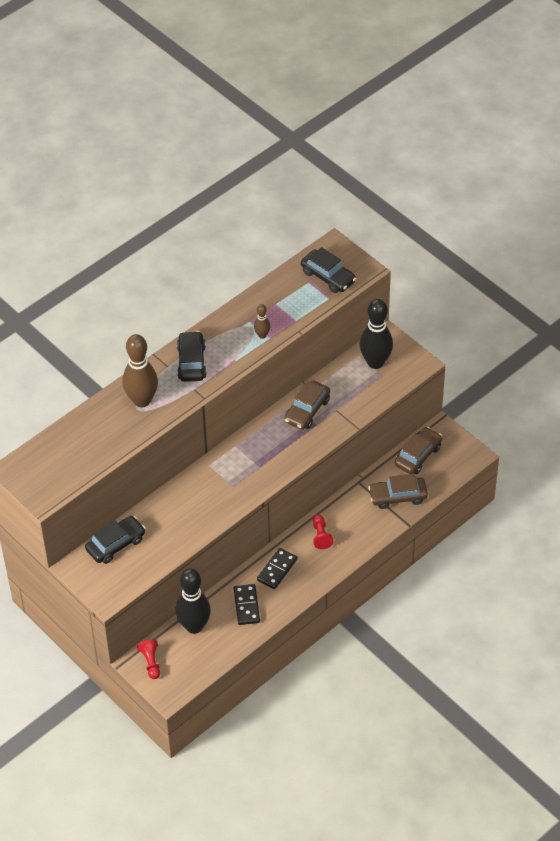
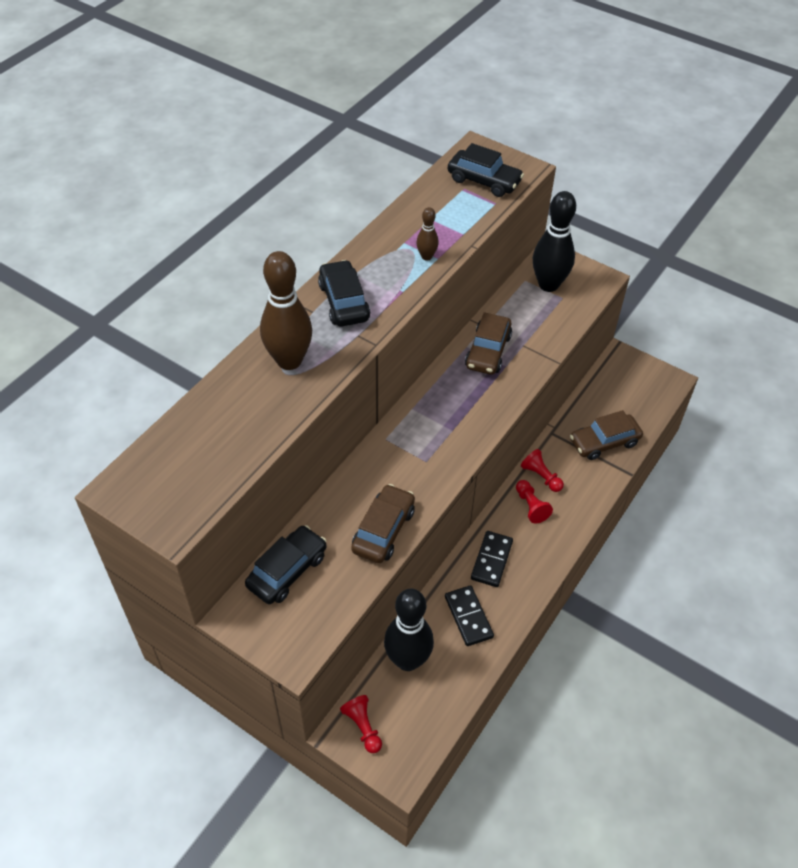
camera: 15 degrees left, 0 degrees up
brown car [395,427,442,474] -> brown car moved to [351,484,415,563]
none -> red pawn [521,449,564,492]

